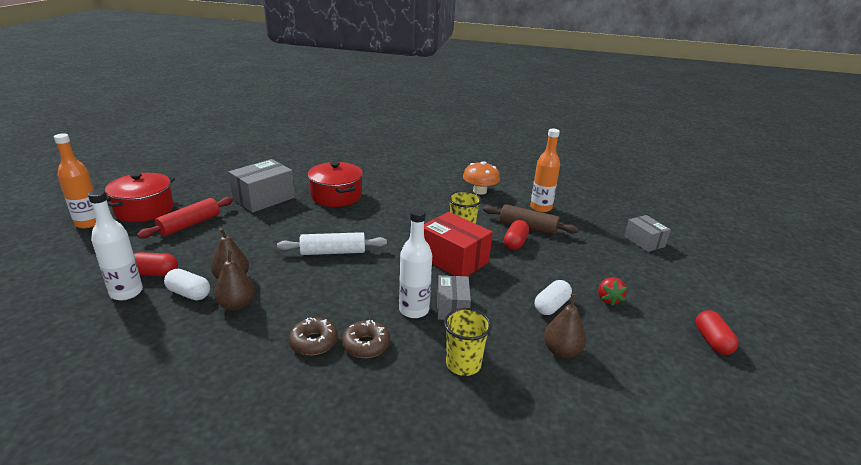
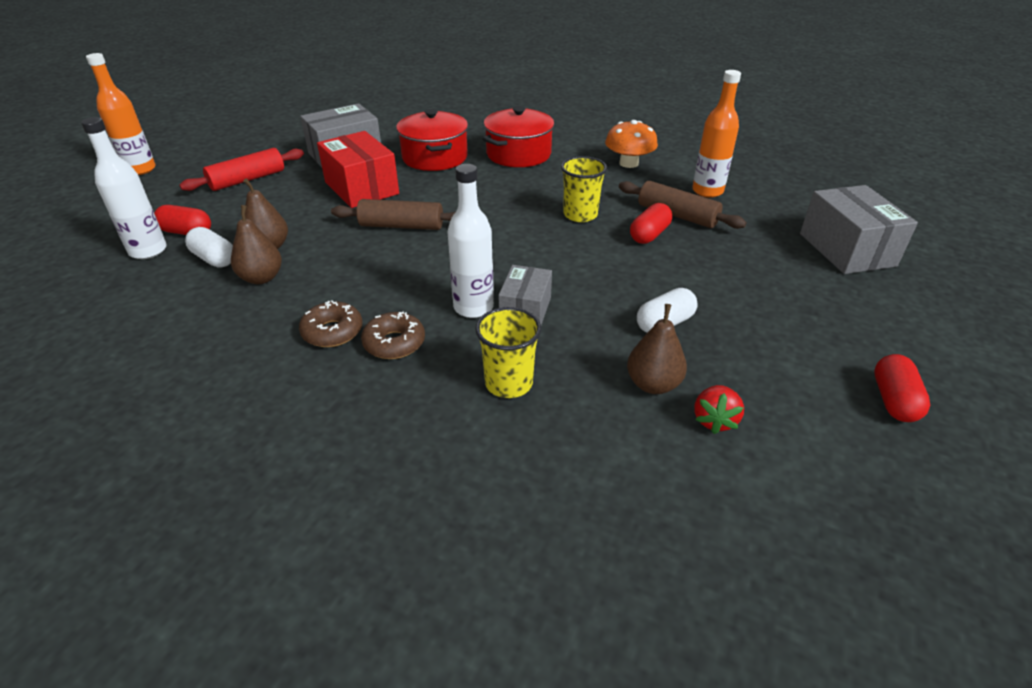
camera: 15 degrees right, 10 degrees up
red pot [105,172,175,222] -> red pot moved to [482,106,554,167]
white rolling pin [277,232,387,255] -> brown rolling pin [331,199,456,230]
red box [424,212,493,276] -> red box moved to [317,131,399,208]
red strawberry [598,277,627,306] -> red strawberry moved to [694,385,744,434]
grey box [624,215,671,252] -> grey box [800,185,918,274], size x1.63

